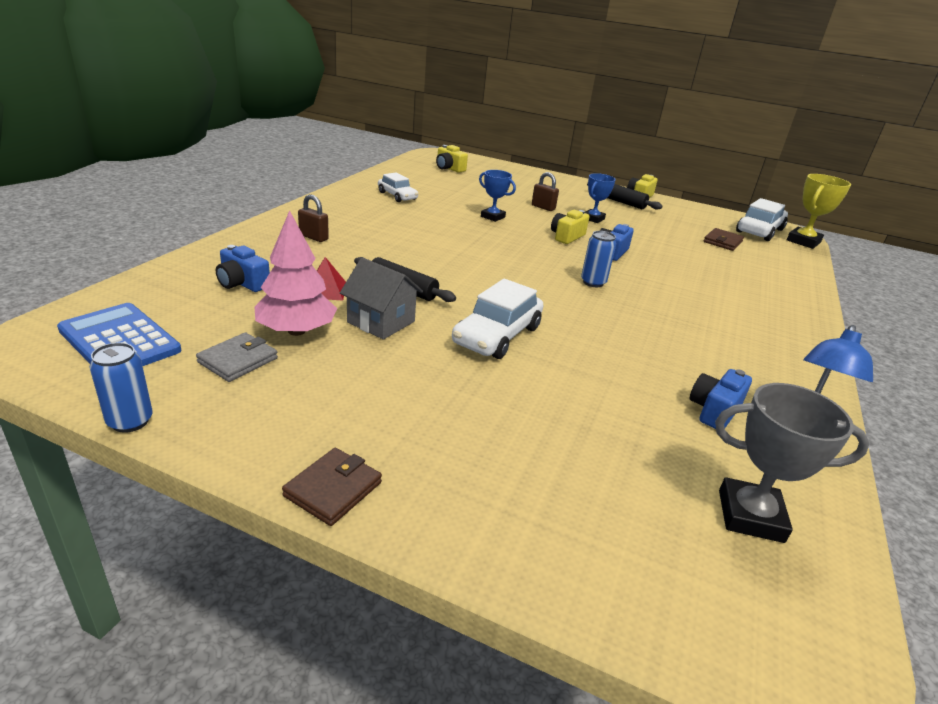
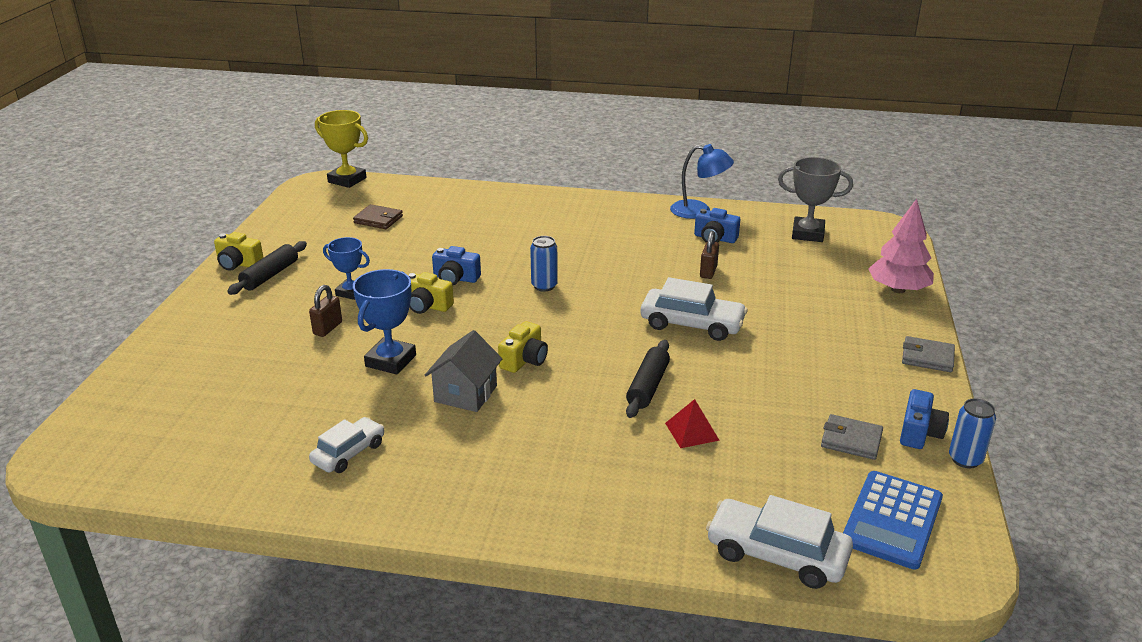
camera: 100 degrees left, 0 degrees up
blue camera [216,245,270,292] -> blue camera moved to [900,389,949,449]
pink tree [254,210,337,336] -> pink tree moved to [868,199,934,293]
brown wallet [282,448,382,526] -> grey wallet [902,336,955,372]
brown padlock [298,194,329,242] -> brown padlock moved to [700,231,719,279]
grey house [340,257,423,339] -> grey house moved to [425,330,503,412]
yellow camera [436,145,468,173] -> yellow camera moved to [498,321,548,373]
blue trophy [479,170,516,222] -> blue trophy [353,269,416,375], size x1.50
grey trophy [715,383,870,543] -> grey trophy turned 75 degrees counterclockwise [778,157,853,242]
white car [736,198,788,241] -> white car moved to [706,495,853,589]

